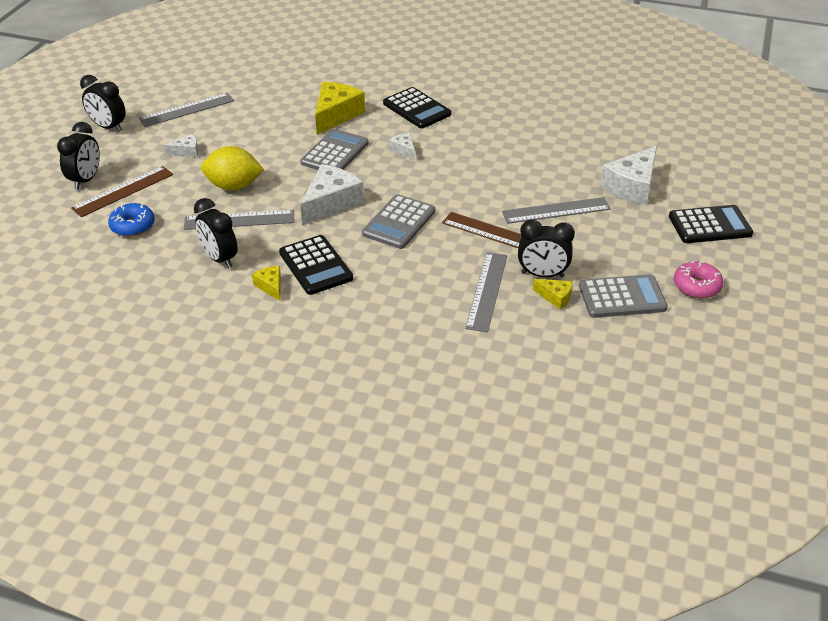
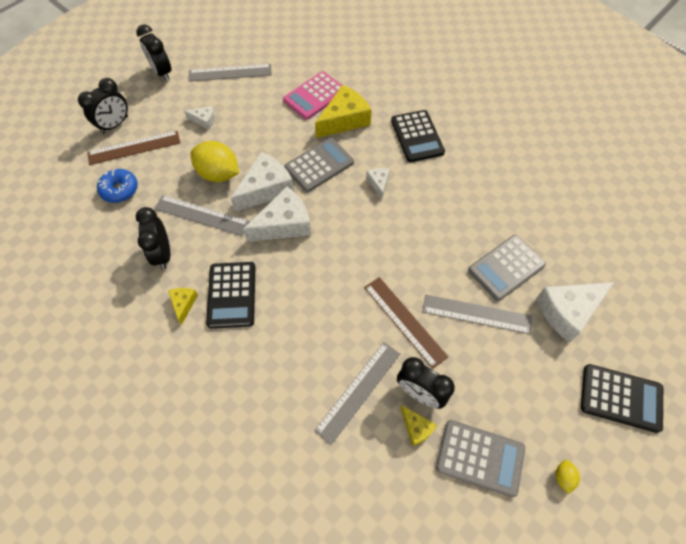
camera: 25 degrees right, 20 degrees up
grey calculator [362,194,436,249] -> grey calculator moved to [468,235,546,301]
pink donut [674,261,723,298] -> yellow lemon [556,460,580,494]
none -> white cheese [231,152,294,212]
none -> pink calculator [283,72,342,120]

